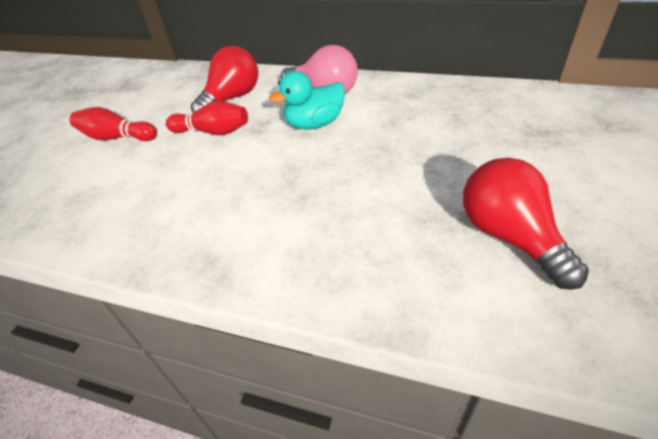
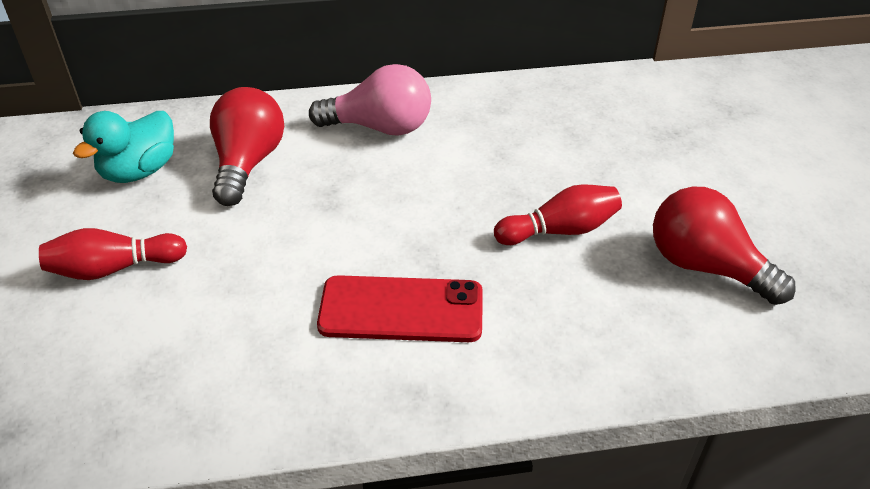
camera: 30 degrees left, 0 degrees up
red bowling pin [166,101,248,135] -> red bowling pin moved to [494,184,622,245]
turquoise duck [269,71,345,130] -> turquoise duck moved to [73,111,174,183]
none -> red phone [317,275,483,342]

